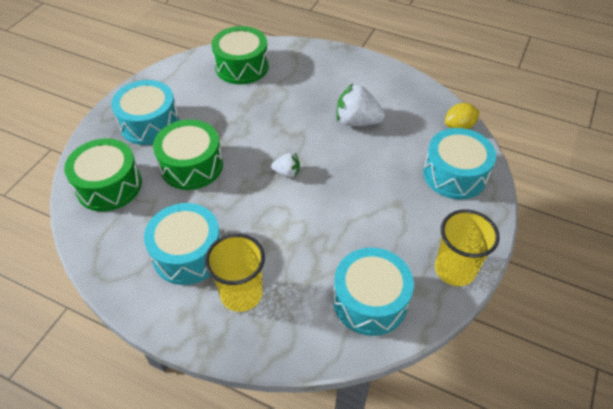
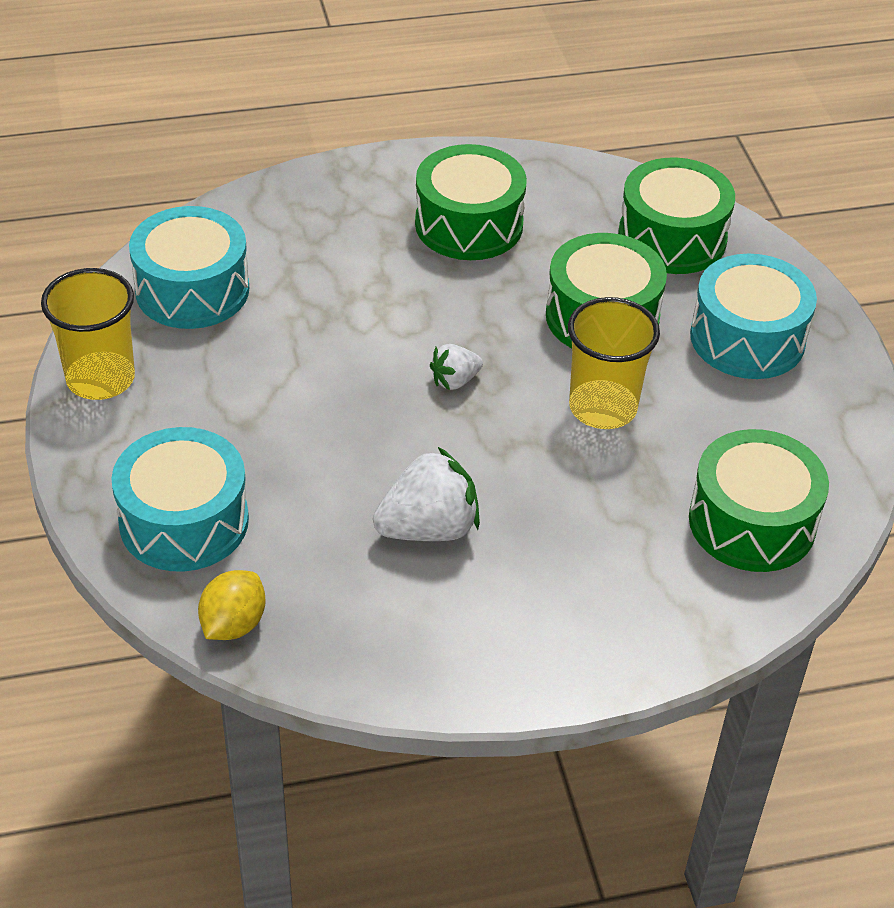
camera: 140 degrees right, 5 degrees down
turquoise drum [144,203,221,285] -> green drum [415,144,527,260]
yellow cup [205,234,265,312] -> yellow cup moved to [568,297,660,429]

